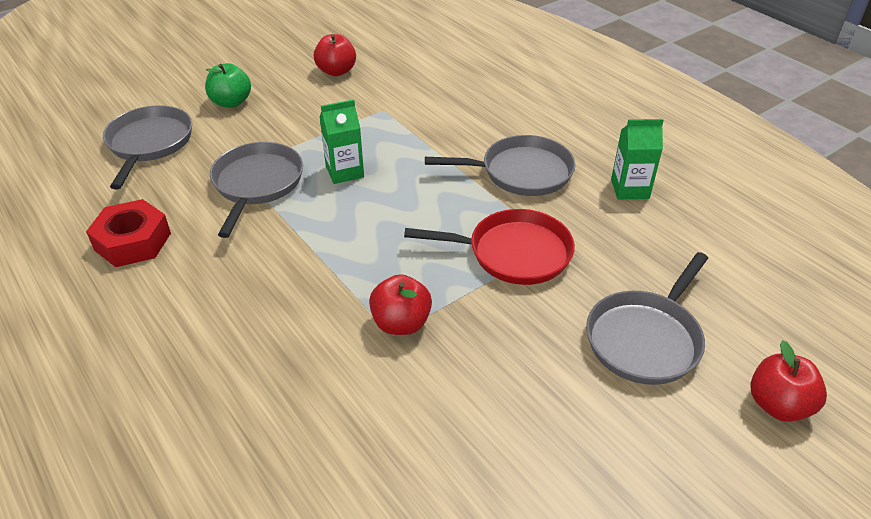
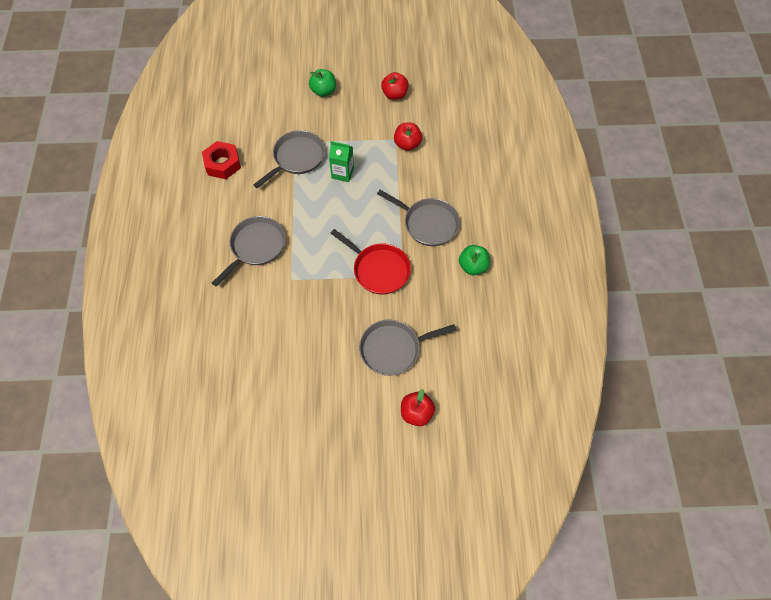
camera: 35 degrees right, 20 degrees up
grey pan [103,105,192,189] -> grey pan moved to [212,216,286,287]
red apple [369,274,432,335] -> red apple moved to [394,122,422,151]
green carton [611,119,664,199] -> green apple [459,245,490,275]

